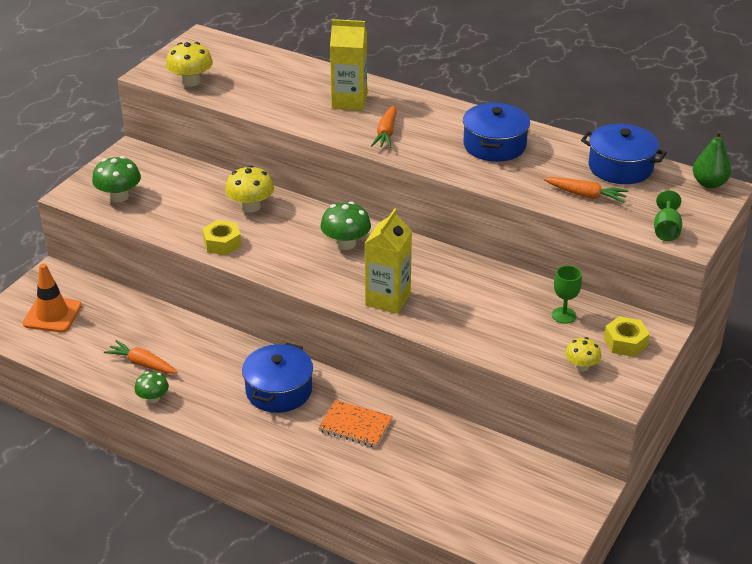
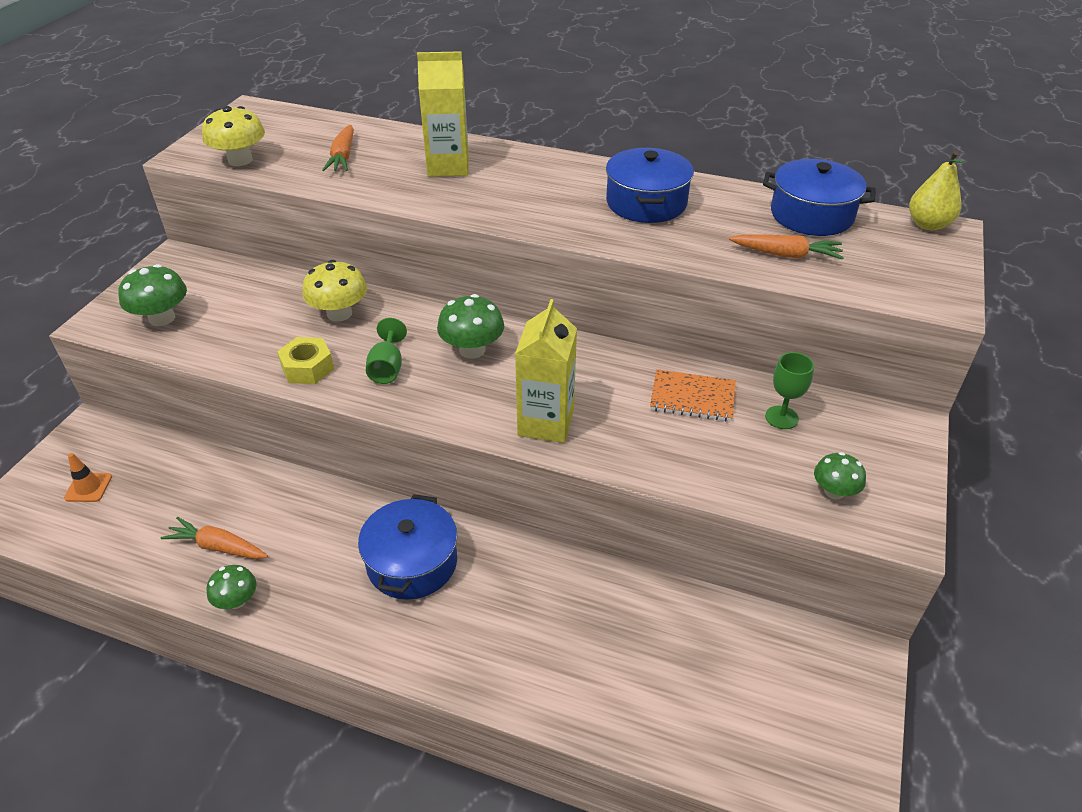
camera: 10 degrees left, 5 degrees up
orange traffic cone [23,263,82,332] -> orange traffic cone [64,453,112,502], size x0.57
orange notebook [318,400,393,447] -> orange notebook moved to [650,369,736,421]
orange carrot [371,105,397,148] -> orange carrot moved to [322,125,354,171]
yellow mushroom [565,337,602,372] -> green mushroom [814,452,866,500]
yellow nut [604,316,650,357] -> none
green goblet [654,190,682,241] -> green goblet moved to [366,318,407,384]
green pear [693,131,731,189] -> yellow pear [909,151,965,230]

